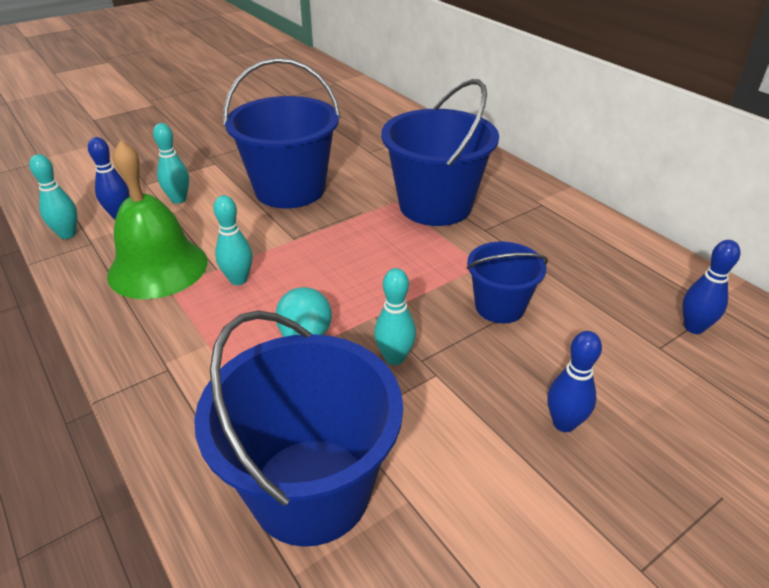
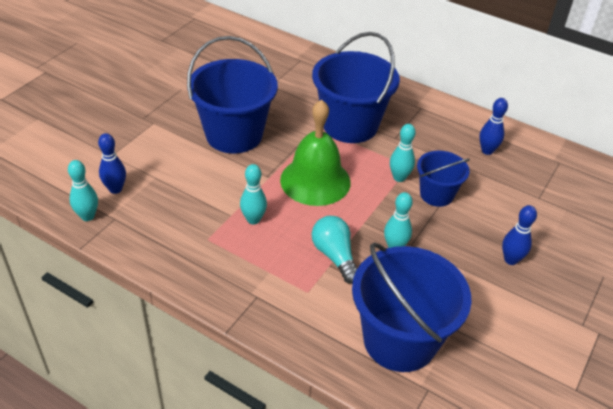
camera: 25 degrees left, 5 degrees up
green bell [107,140,207,299] -> green bell moved to [280,99,351,206]
turquoise bowling pin [153,123,189,204] -> turquoise bowling pin moved to [390,124,416,182]
blue bowling pin [682,240,740,334] -> blue bowling pin moved to [479,98,508,155]

